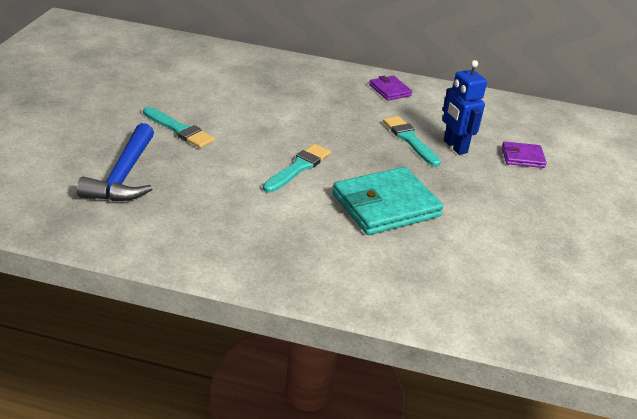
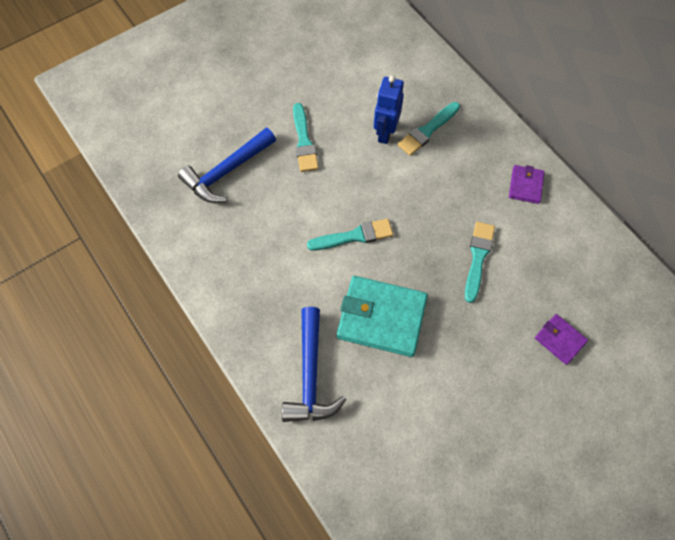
camera: 45 degrees right, 30 degrees up
blue robot [443,60,487,155] -> blue robot moved to [374,75,404,144]
none -> blue hammer [282,307,346,422]
none -> turquoise brush [398,102,460,156]

